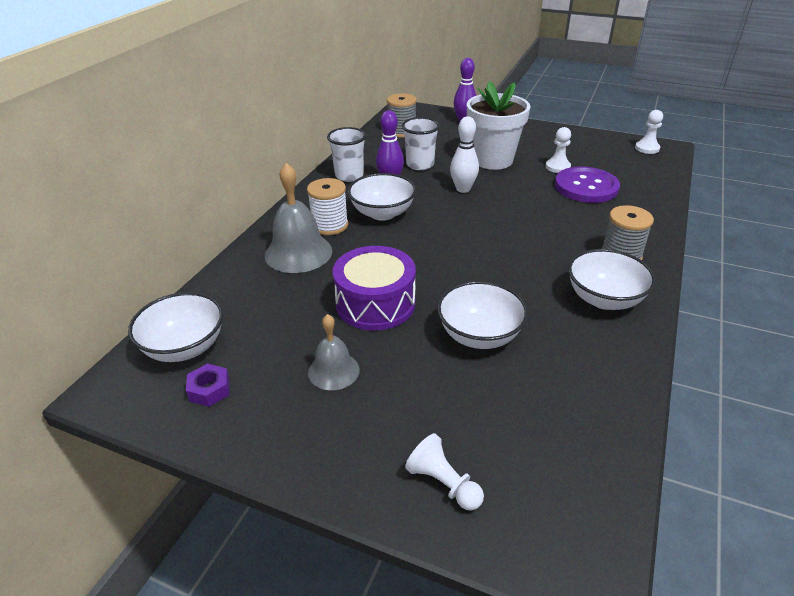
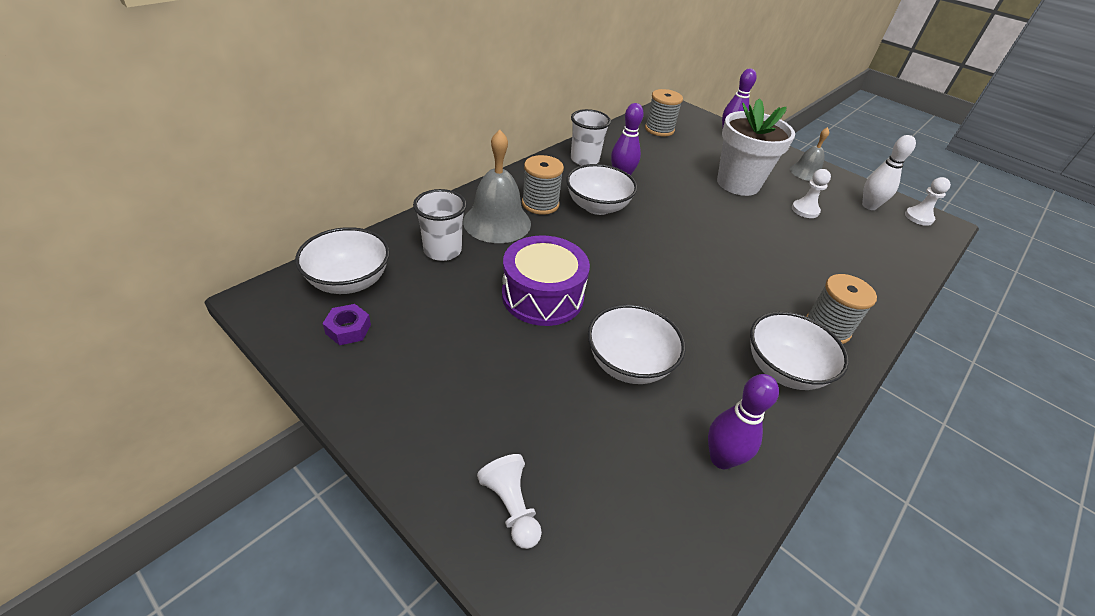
camera: 15 degrees right, 5 degrees up
white spool [307,178,348,235] -> grey spool [522,155,564,215]
grey bell [308,314,360,390] -> grey bell moved to [790,127,829,181]
white cup [402,117,440,170] -> white cup moved to [413,189,467,261]
white bowling pin [450,116,479,193] -> white bowling pin moved to [862,135,916,210]
purple button [555,167,620,203] -> none
none -> purple bowling pin [708,374,779,469]

